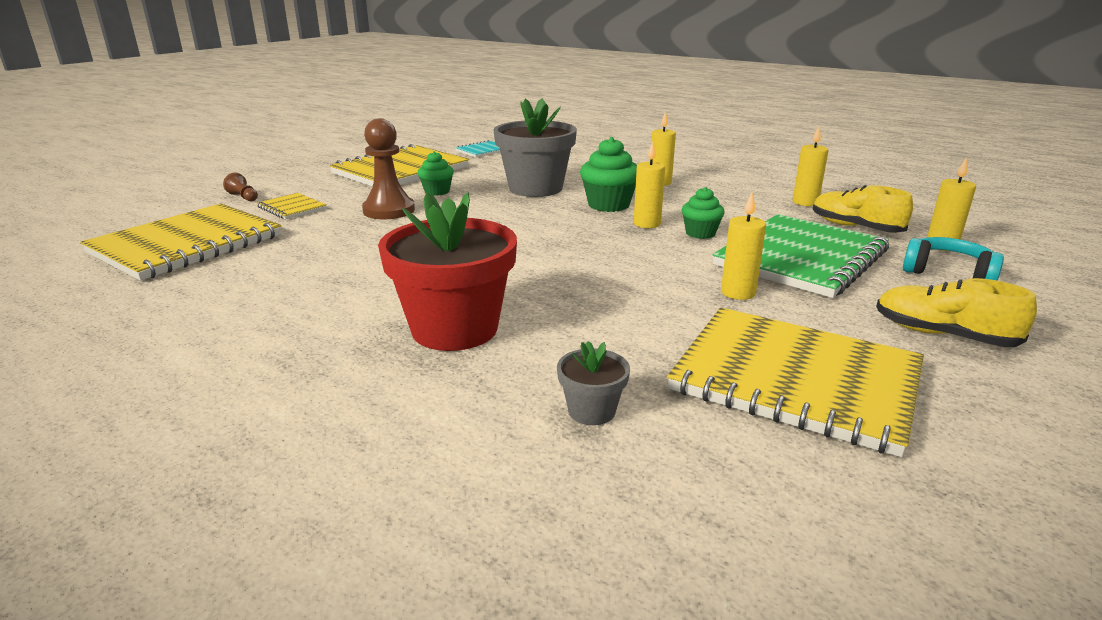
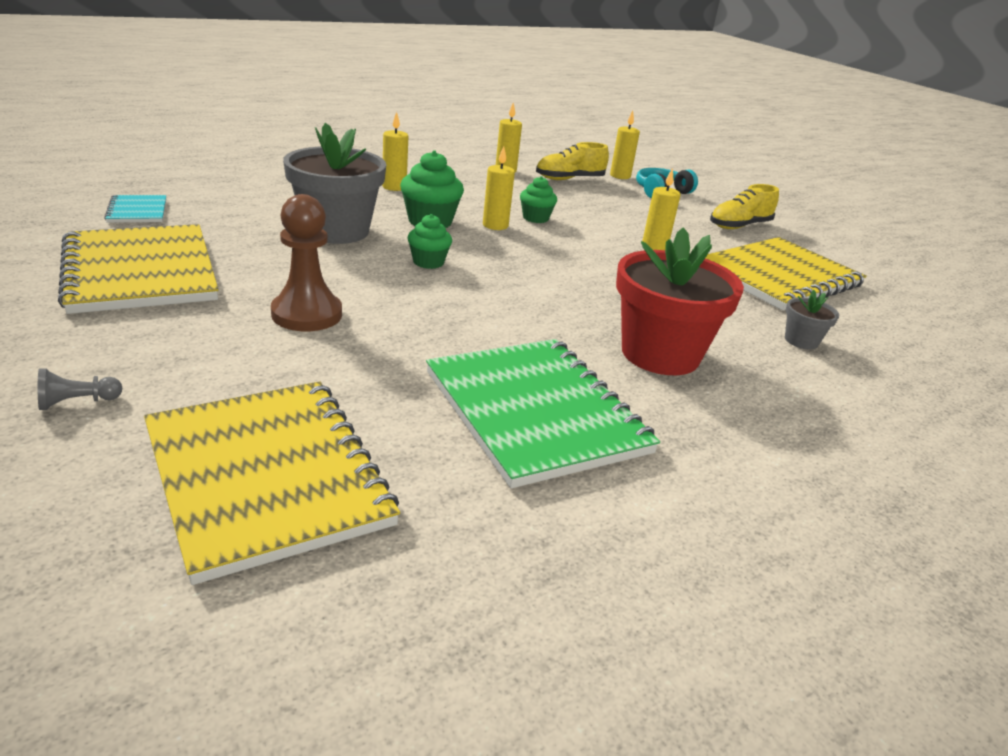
camera: 70 degrees left, 5 degrees up
brown pawn [223,173,258,201] -> grey pawn [38,369,123,410]
yellow notebook [257,193,327,220] -> none
green cupcake [418,151,454,196] -> green cupcake moved to [407,214,452,269]
green notebook [713,214,889,298] -> green notebook moved to [426,339,660,488]

